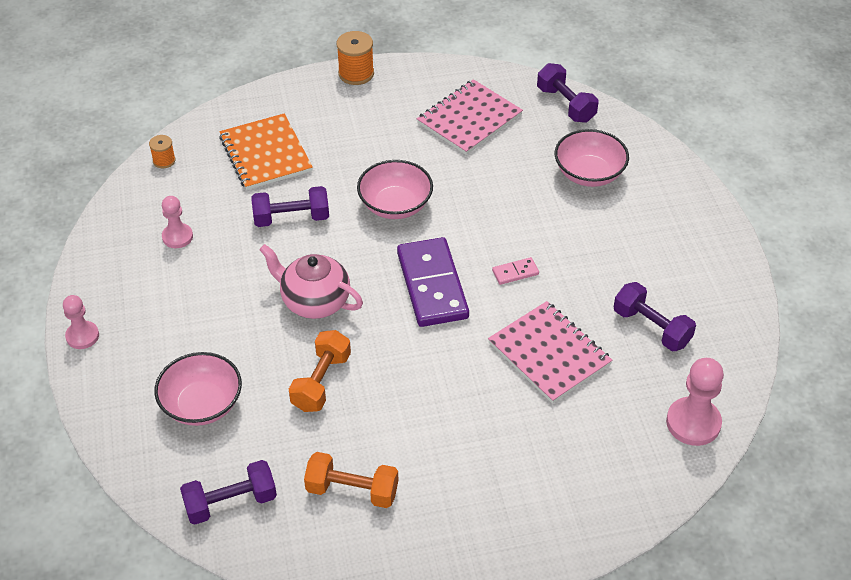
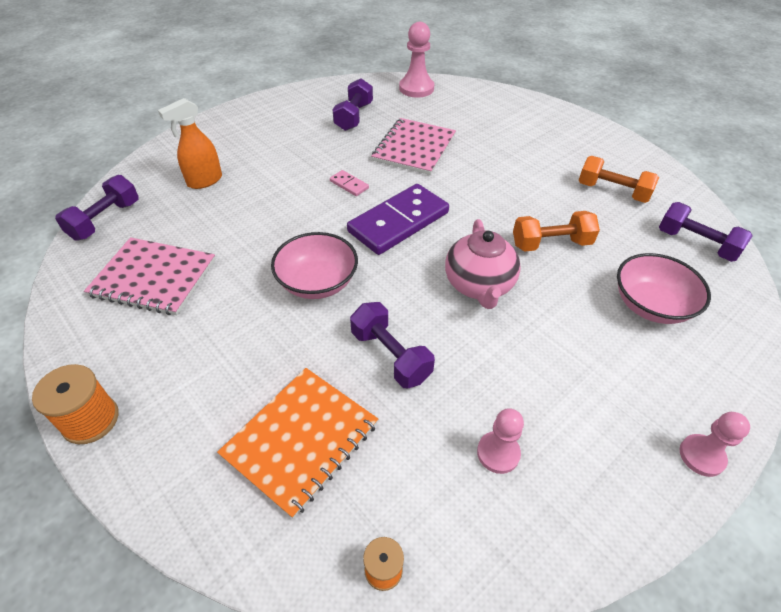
camera: 120 degrees left, 0 degrees up
orange dumbbell [304,452,398,508] -> orange dumbbell turned 45 degrees counterclockwise [578,156,659,203]
pink bowl [555,129,629,187] -> orange spray bottle [158,98,222,189]

